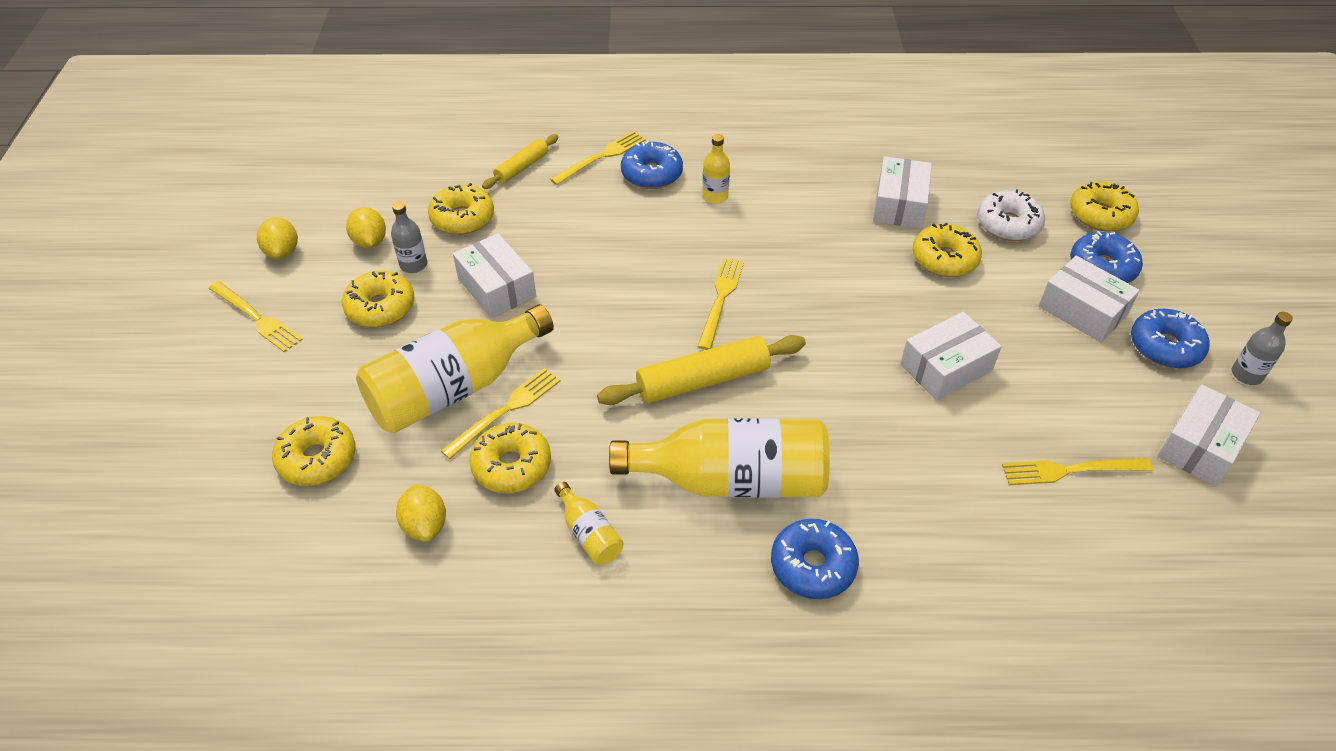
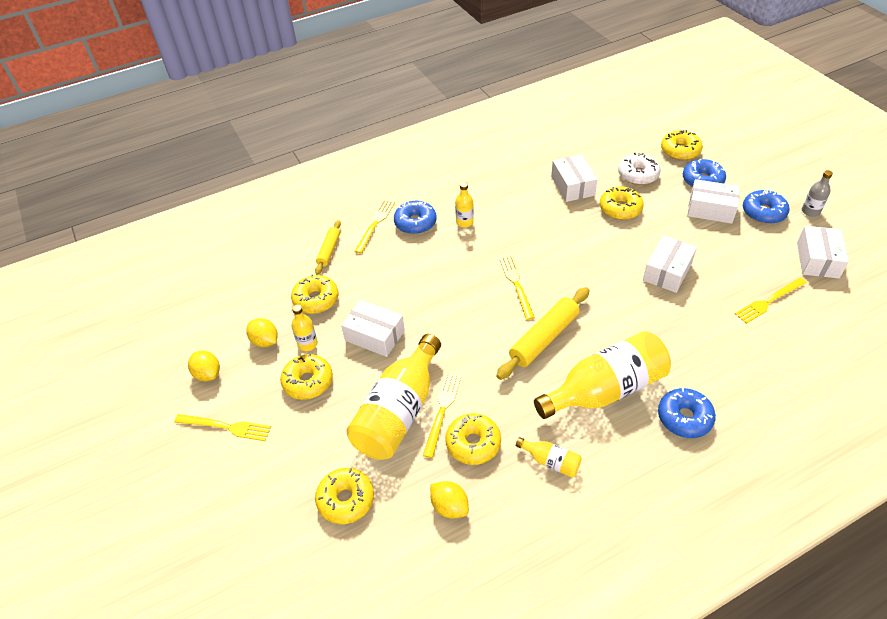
camera: 25 degrees left, 0 degrees up
grey bottle [391,202,427,273] -> yellow bottle [291,305,318,351]

